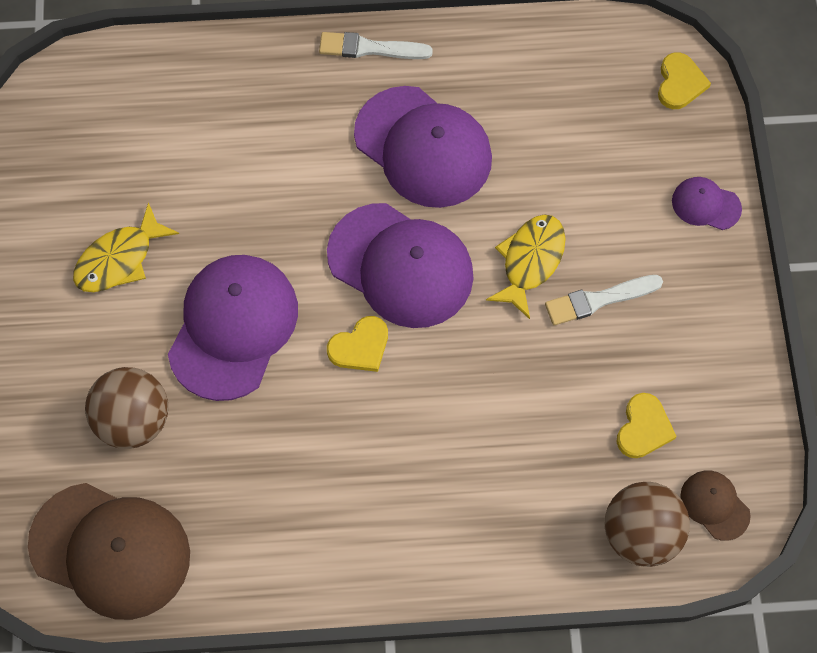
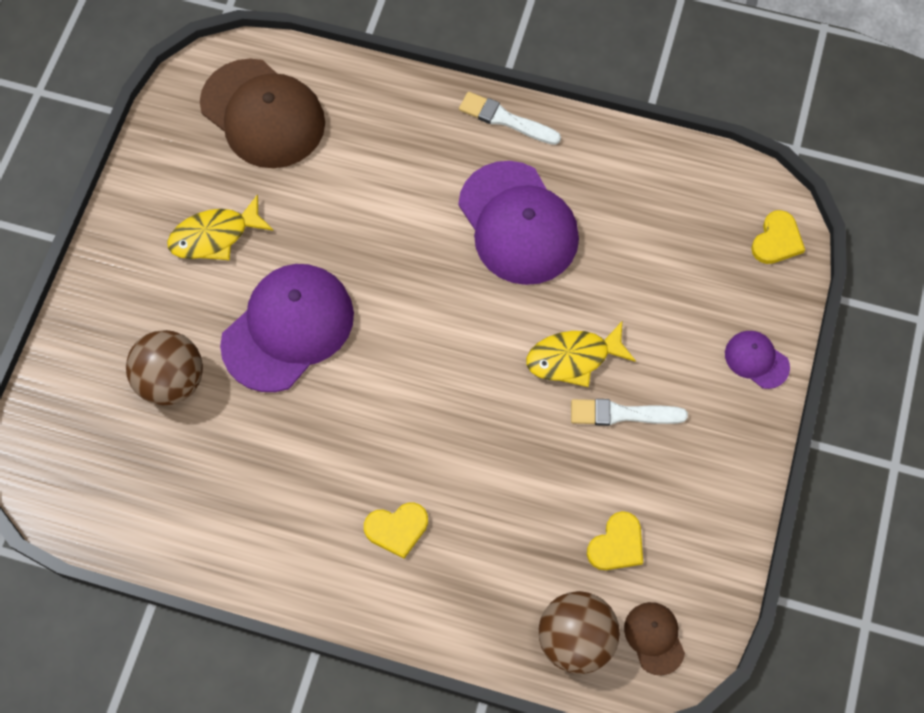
camera: 20 degrees right, 0 degrees up
brown cap [28,483,190,620] -> brown cap moved to [200,59,325,168]
purple cap [327,203,474,328] -> none
yellow heart [327,316,388,372] -> yellow heart moved to [364,503,428,559]
yellow fish [486,214,566,319] -> yellow fish turned 150 degrees counterclockwise [526,320,636,387]

